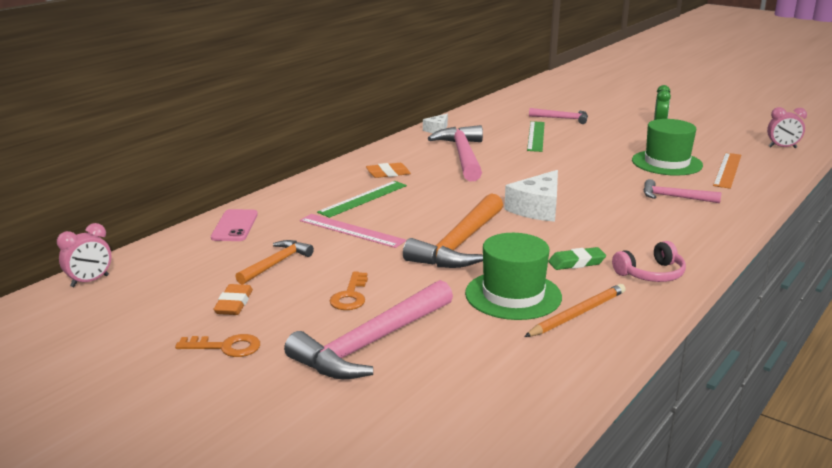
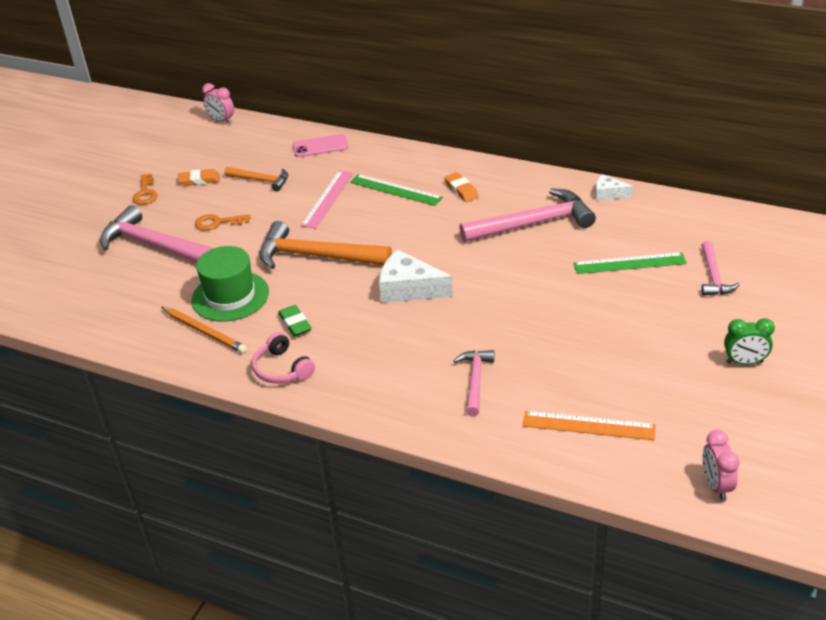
camera: 80 degrees right, 15 degrees up
green hat [632,119,703,176] -> none

